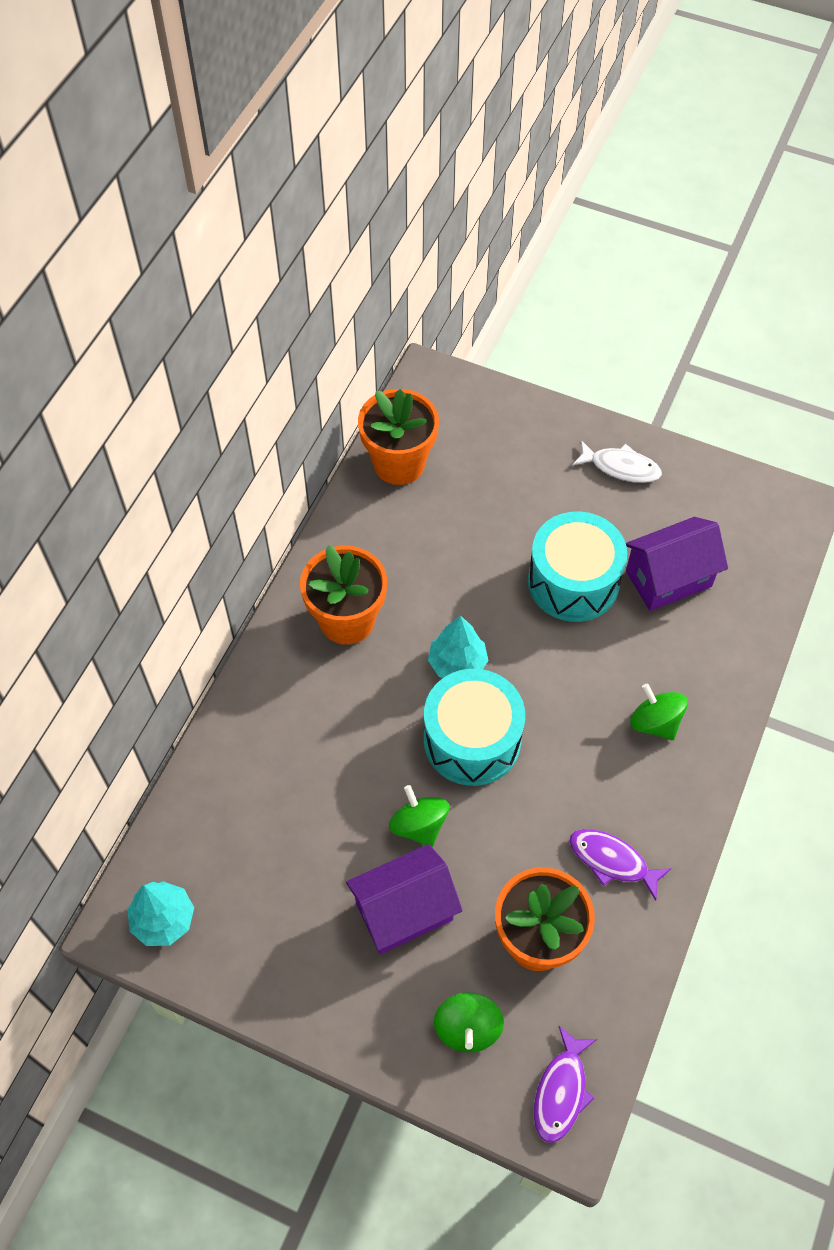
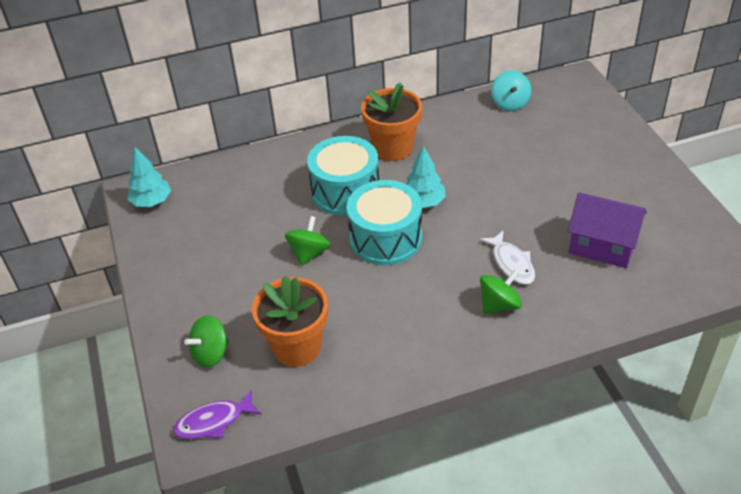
camera: 50 degrees right, 15 degrees down
purple house [346,844,463,954] -> none
orange flower pot [358,389,439,485] -> turquoise spinning top [491,70,531,111]
turquoise drum [528,511,627,622] -> turquoise drum moved to [307,136,379,216]
purple fish [569,829,672,901] -> none
white fish [572,440,662,483] -> white fish moved to [480,230,535,285]
green spinning top [630,683,688,740] -> green spinning top turned 45 degrees clockwise [480,270,522,314]

